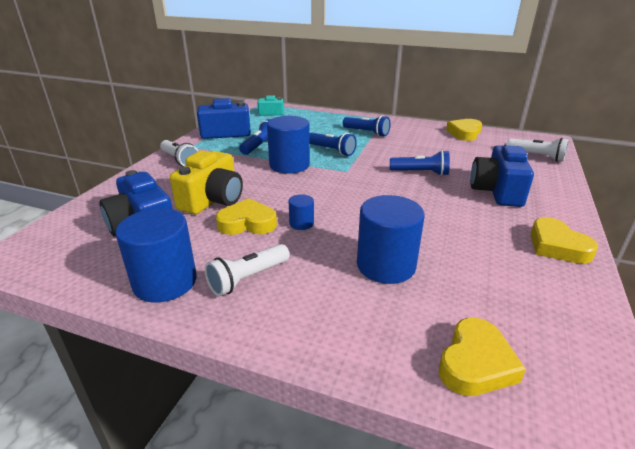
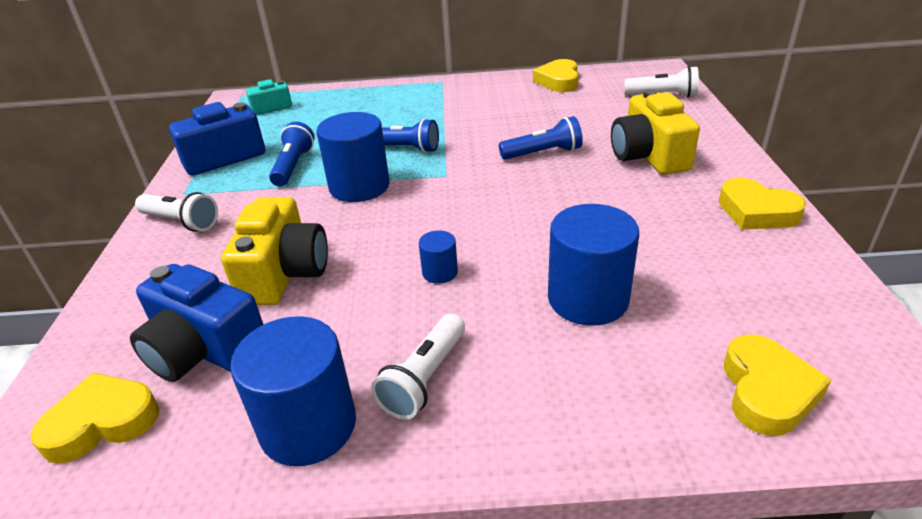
camera: 20 degrees left, 5 degrees up
yellow heart [216,198,277,235] -> yellow heart moved to [30,373,159,464]
blue flashlight [343,115,390,137] -> none
blue camera [470,143,534,207] -> yellow camera [611,89,700,175]

